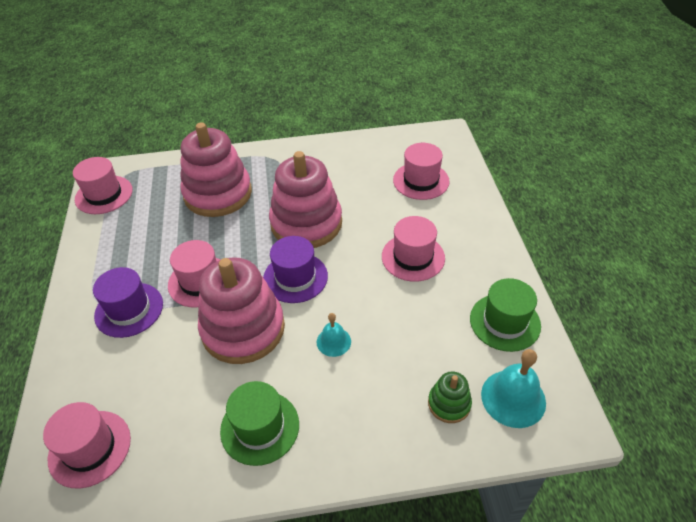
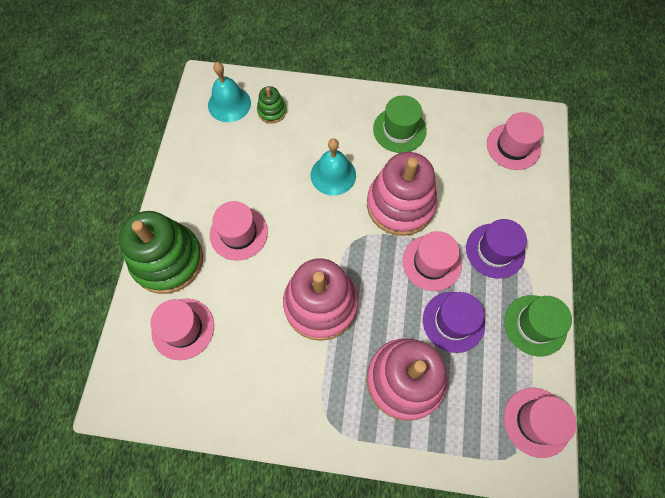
camera: 165 degrees left, 20 degrees up
purple hat [263,236,328,303] -> purple hat moved to [423,292,485,353]
turquoise bell [317,313,351,357] -> turquoise bell [311,139,356,196], size x1.68
green hat [470,278,541,352] -> green hat moved to [504,295,572,356]
none -> green stacking toy [119,211,203,294]

